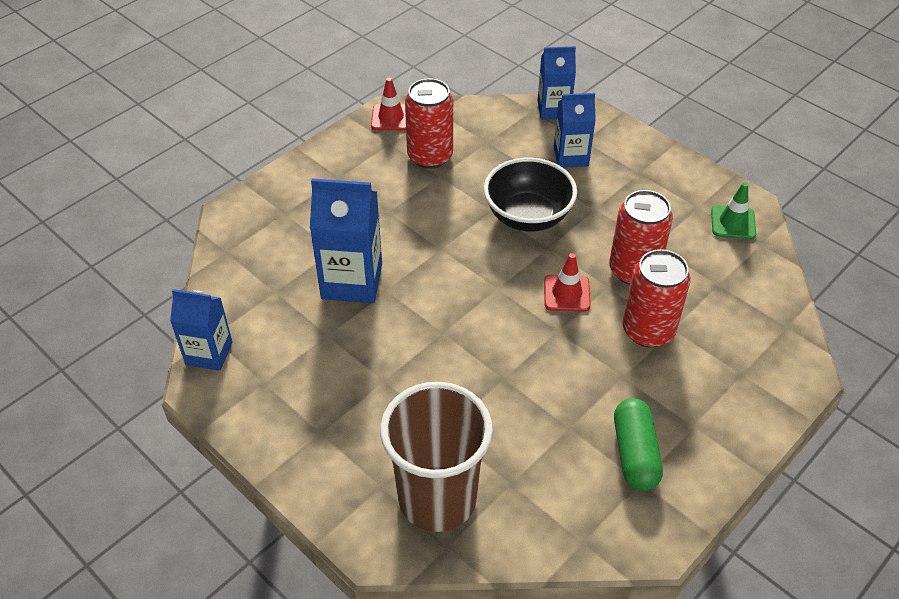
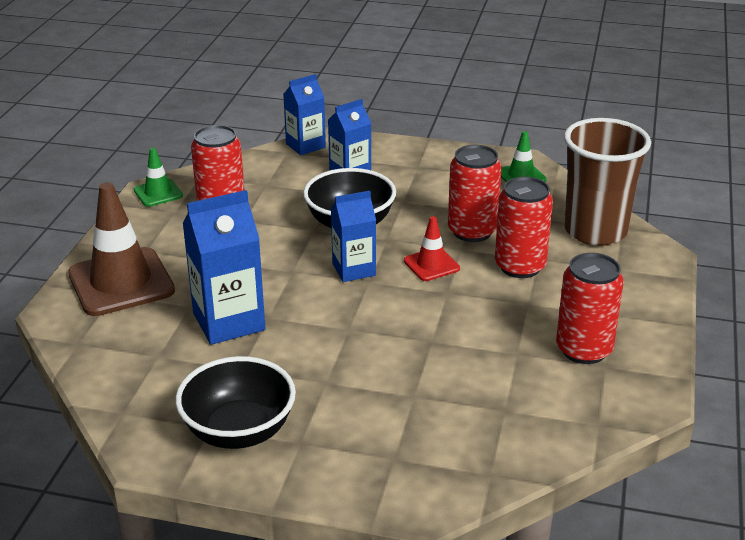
camera: 30 degrees left, 15 degrees down
blue carton [170,289,233,371] -> blue carton moved to [331,191,376,282]
red traffic cone [371,78,406,131] -> green traffic cone [134,148,183,207]
brown cup [380,382,493,532] -> brown cup moved to [564,118,651,246]
green capsule [614,398,663,491] -> red can [556,253,624,364]
none -> brown traffic cone [68,182,175,316]
none -> black bowl [175,356,296,449]

